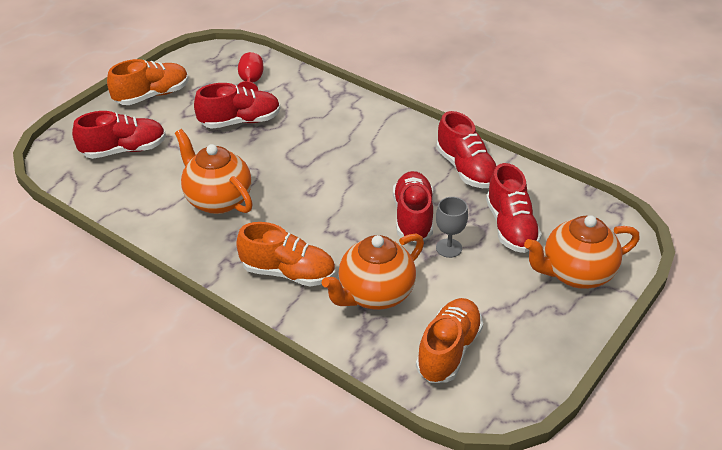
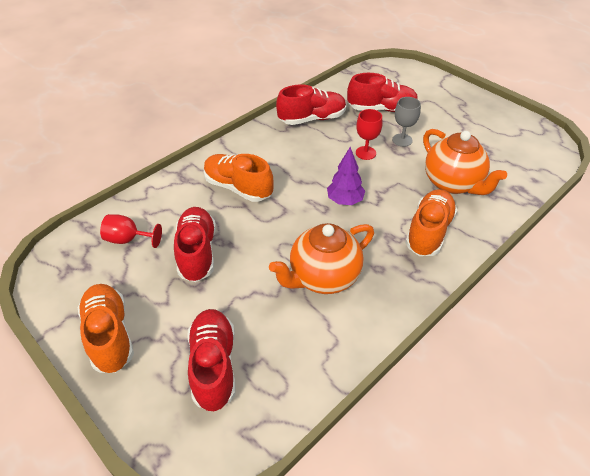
camera: 80 degrees left, 5 degrees up
red shoe [393,171,433,242] -> red goblet [356,109,382,160]
orange shoe [416,298,483,383] -> orange shoe moved to [204,154,274,202]
orange teapot [524,215,640,289] -> none
none -> purple tree [327,147,365,205]

